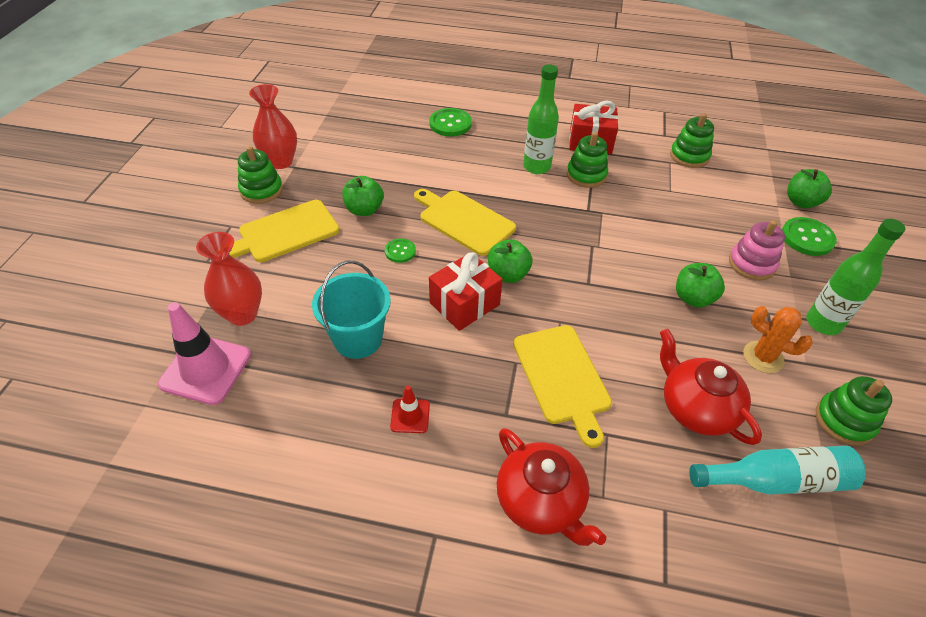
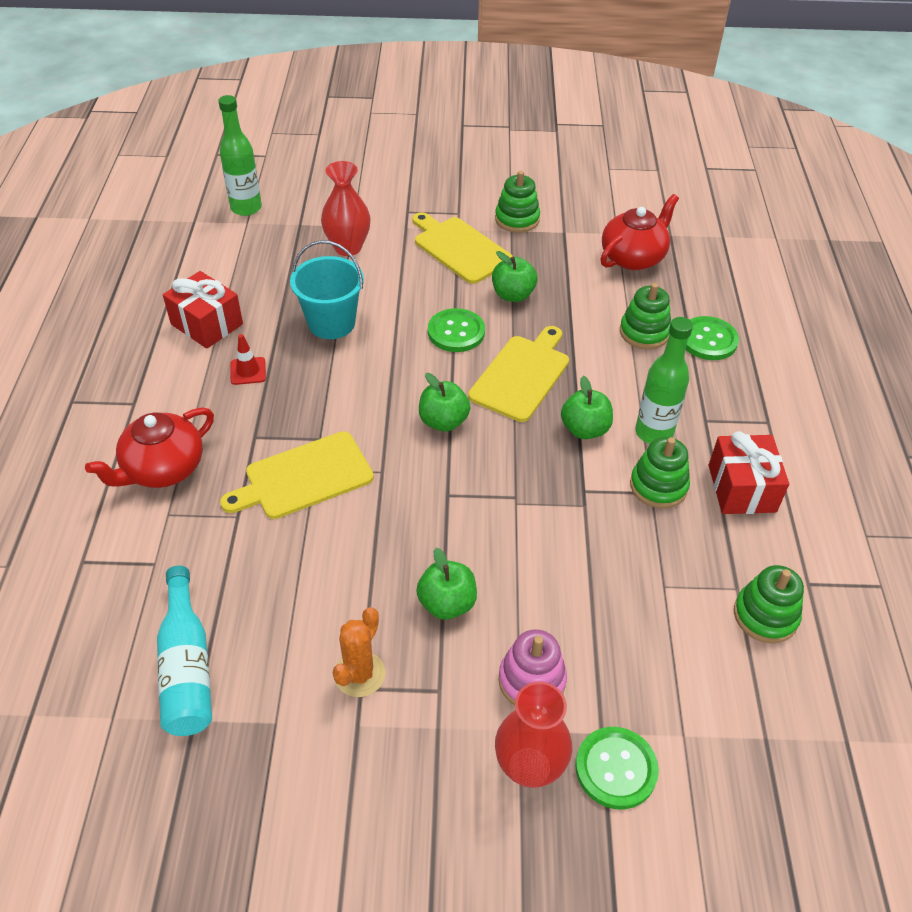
camera: 80 degrees right, 0 degrees up
pink traffic cone [158,302,251,405] -> none
red vase [249,84,297,169] -> red vase moved to [495,681,572,788]
green button [385,238,416,263] -> green button [428,308,485,352], size x1.68
red gift [429,252,502,331] -> red gift moved to [163,271,243,349]
red teapot [660,329,762,445] -> red teapot moved to [601,194,679,270]
green apple [787,169,832,208] -> green apple moved to [561,376,613,439]
green bottle [806,219,905,335] -> green bottle moved to [218,95,262,216]
green stacking toy [816,376,892,446] -> green stacking toy moved to [620,283,671,349]

